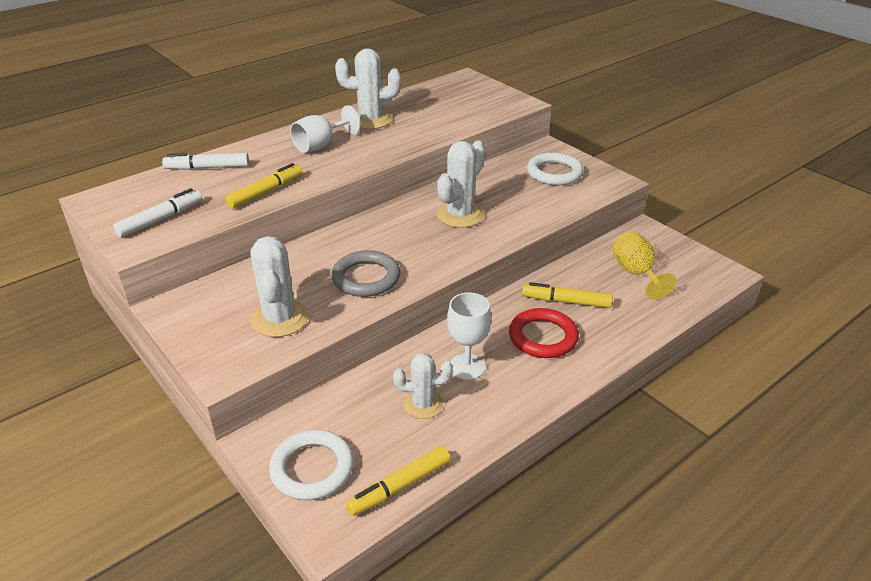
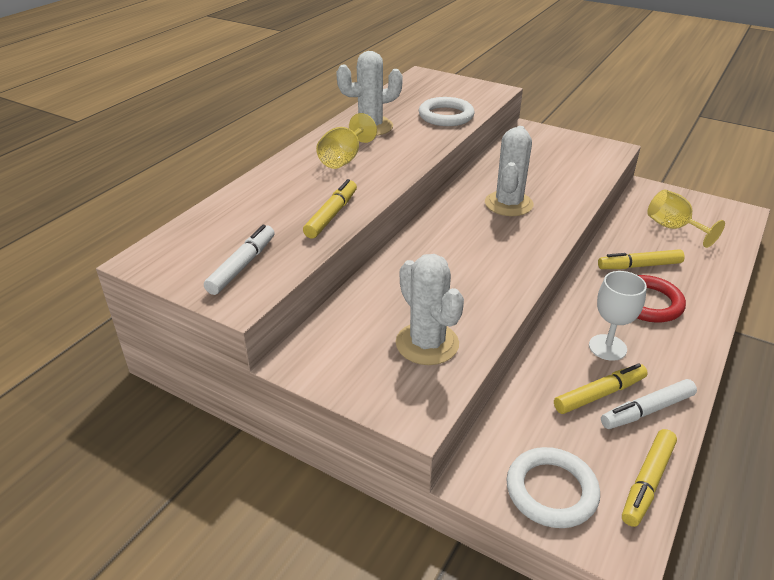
camera: 20 degrees left, 0 degrees up
white marker [162,153,249,170] -> white marker moved to [601,379,697,429]
white goblet [290,105,361,153] -> yellow goblet [316,113,377,169]
grey ring [331,250,400,297] -> none
white cactus [393,353,453,419] -> yellow marker [554,364,648,414]
white ring [527,152,583,185] -> white ring moved to [419,97,475,126]

